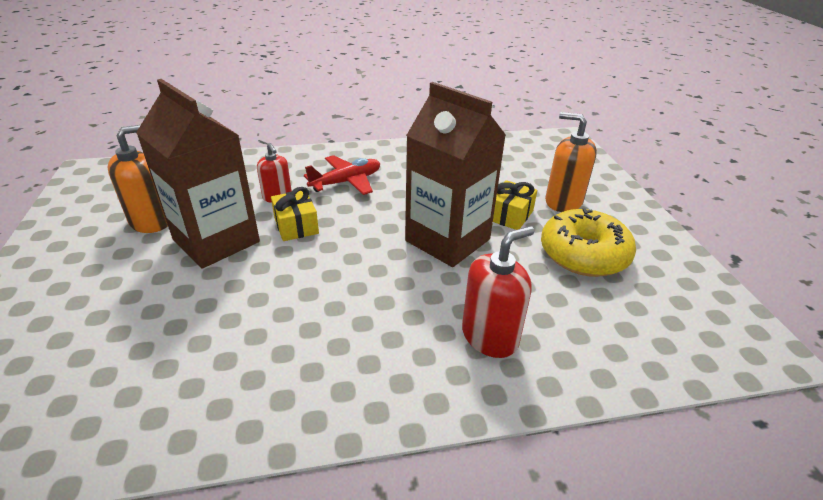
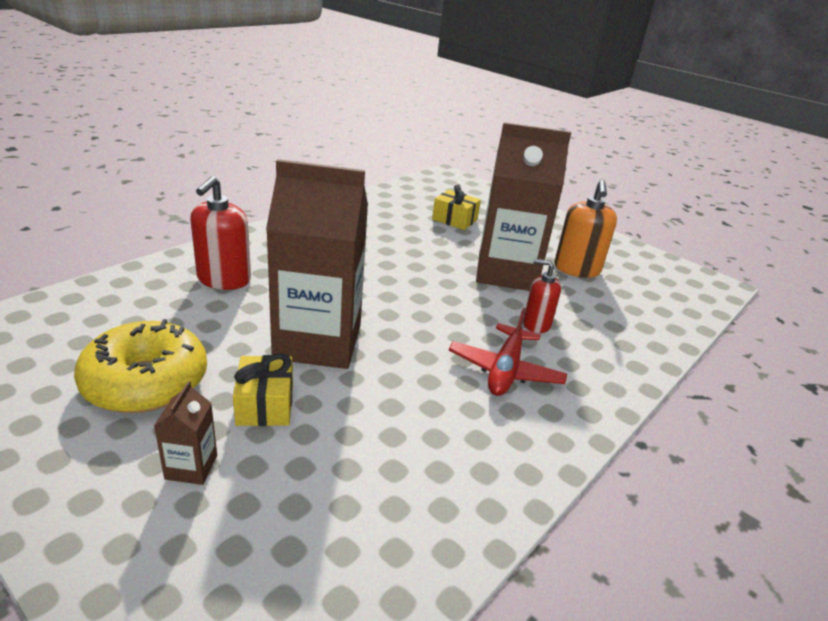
camera: 140 degrees right, 5 degrees down
yellow gift [271,187,319,241] -> yellow gift moved to [432,184,481,230]
orange soap dispenser [545,112,597,212] -> brown carton [154,381,217,485]

